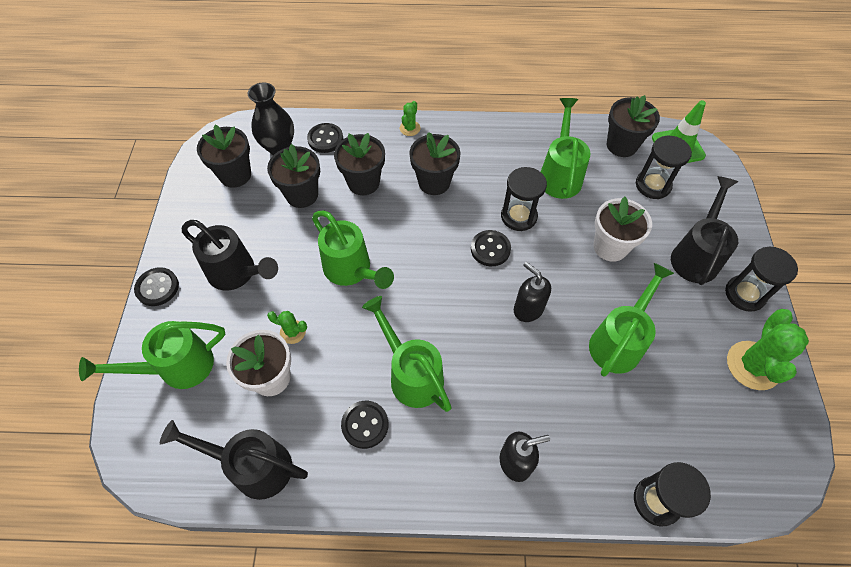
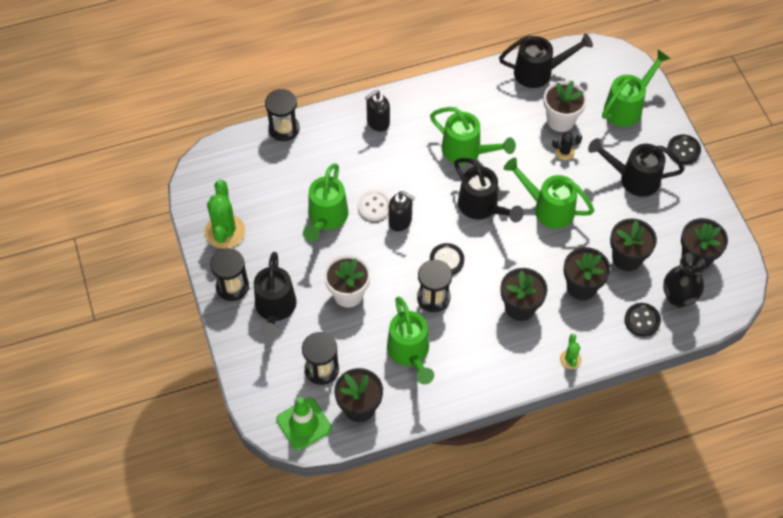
camera: 160 degrees right, 0 degrees up
green cactus [267,311,307,344] -> black cactus [552,132,582,160]
black button [341,401,389,449] -> none
none -> white button [358,190,390,221]
none -> black watering can [454,158,524,222]

